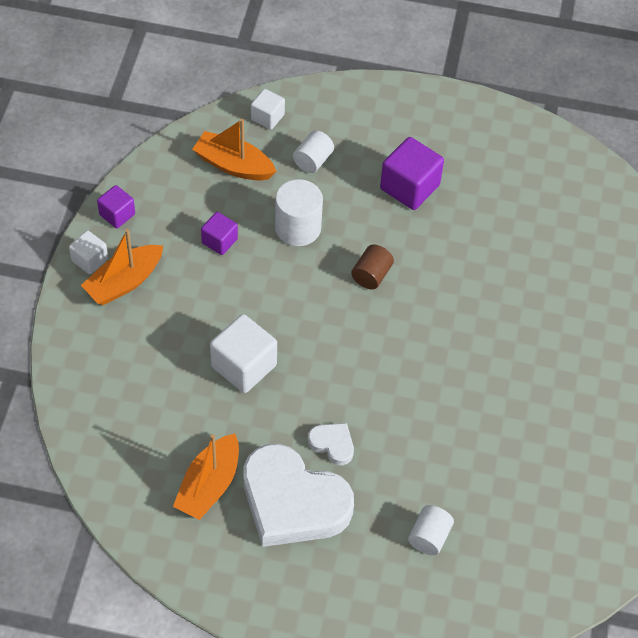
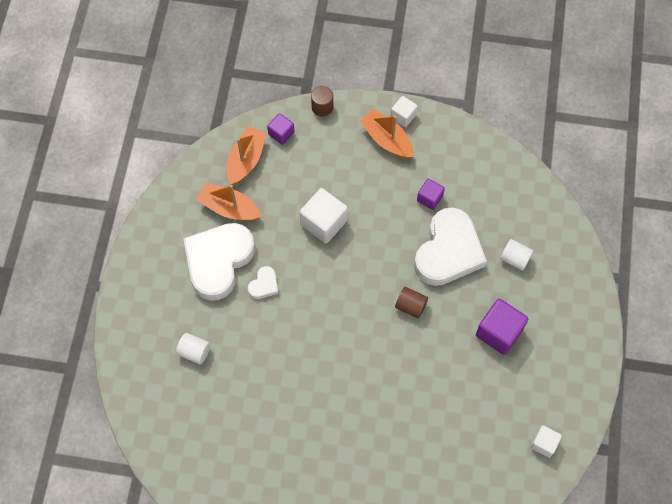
camera: 90 degrees right, 10 degrees up
purple cube [97,185,135,228] -> purple cube moved to [267,113,295,145]
orange boat [192,119,277,181] -> orange boat moved to [227,126,267,185]
white cube [251,89,285,130] -> white cube moved to [531,425,562,458]
white cylinder [275,179,323,246] -> white heart [414,207,487,286]
none -> brown cylinder [311,86,333,117]

